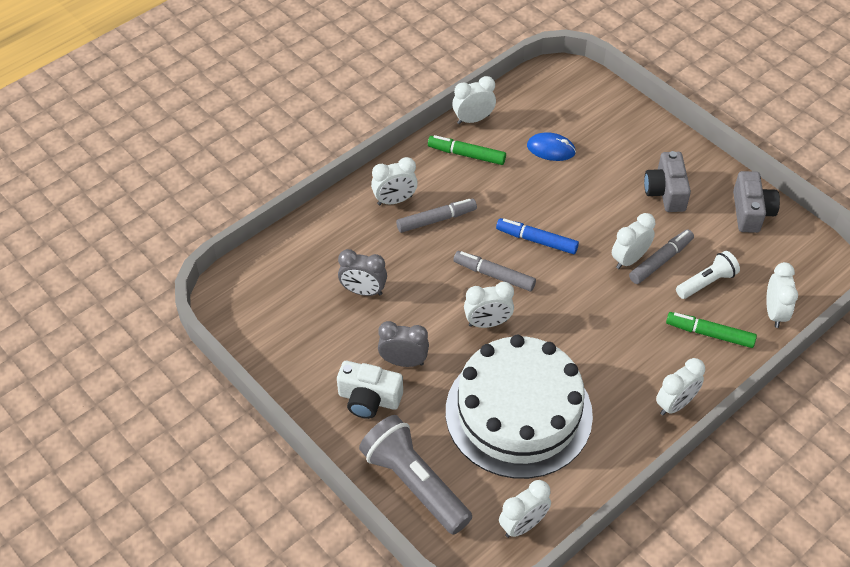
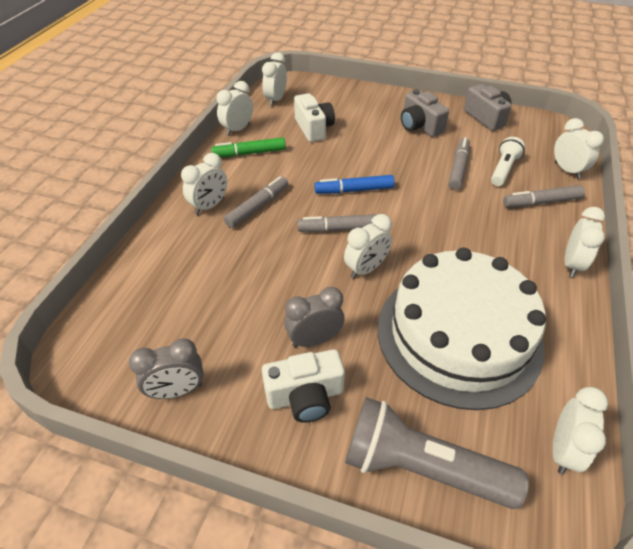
camera: 30 degrees left, 5 degrees down
grey clock [338,249,387,296] -> grey clock moved to [129,338,204,399]
blue mouse [527,132,576,161] -> white camera [294,93,335,142]
white clock [612,213,655,269] -> white clock moved to [262,52,287,106]
green marker [666,312,757,348] -> grey marker [503,185,585,207]

